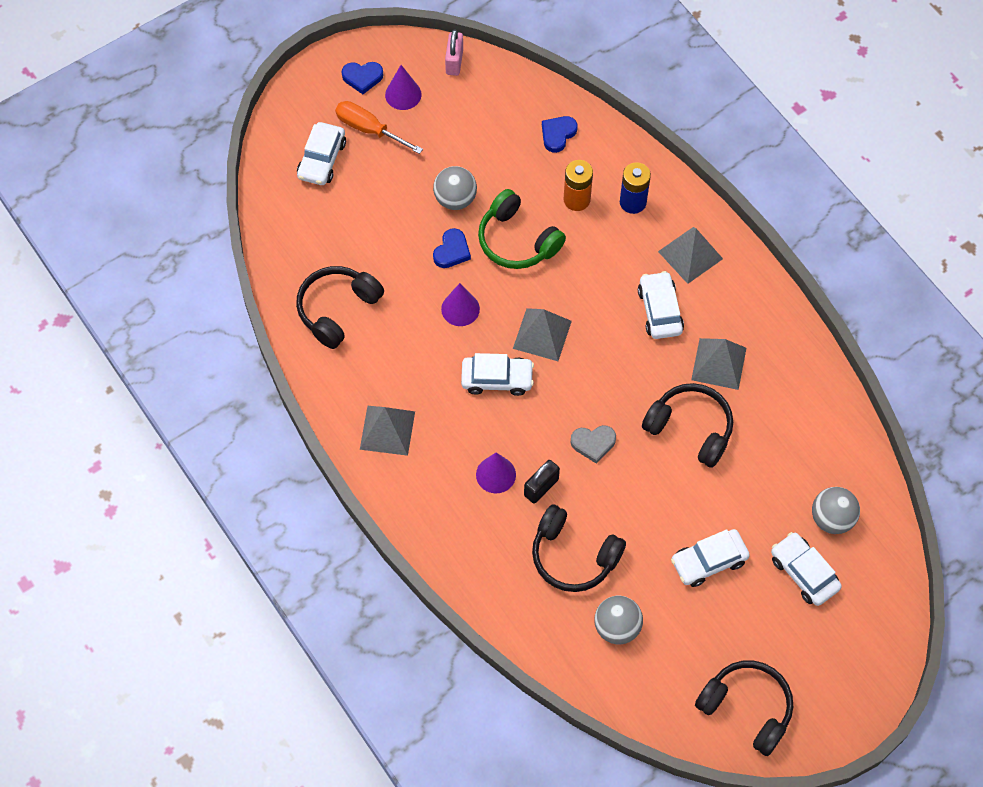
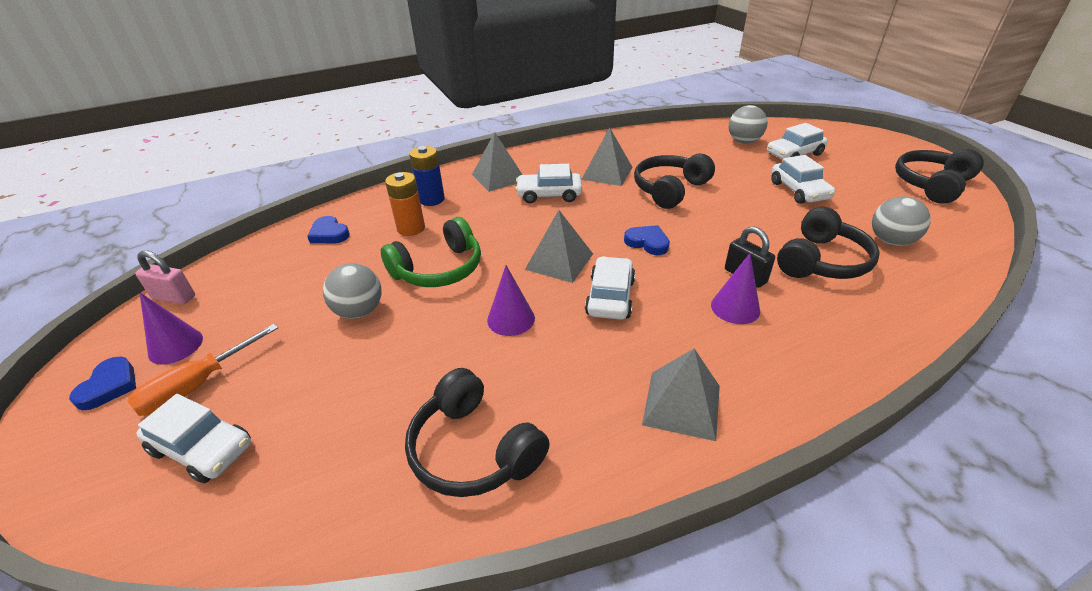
camera: 80 degrees left, 25 degrees down
blue heart [433,228,471,268] -> blue heart moved to [624,225,670,255]
grey heart [571,425,616,464] -> none

